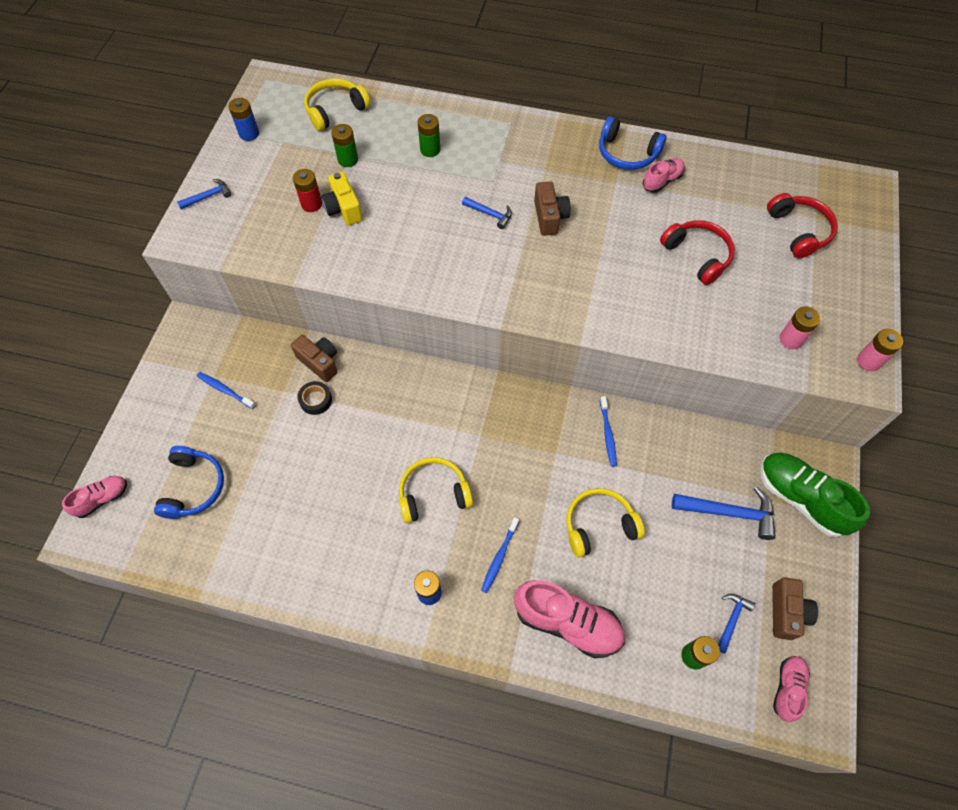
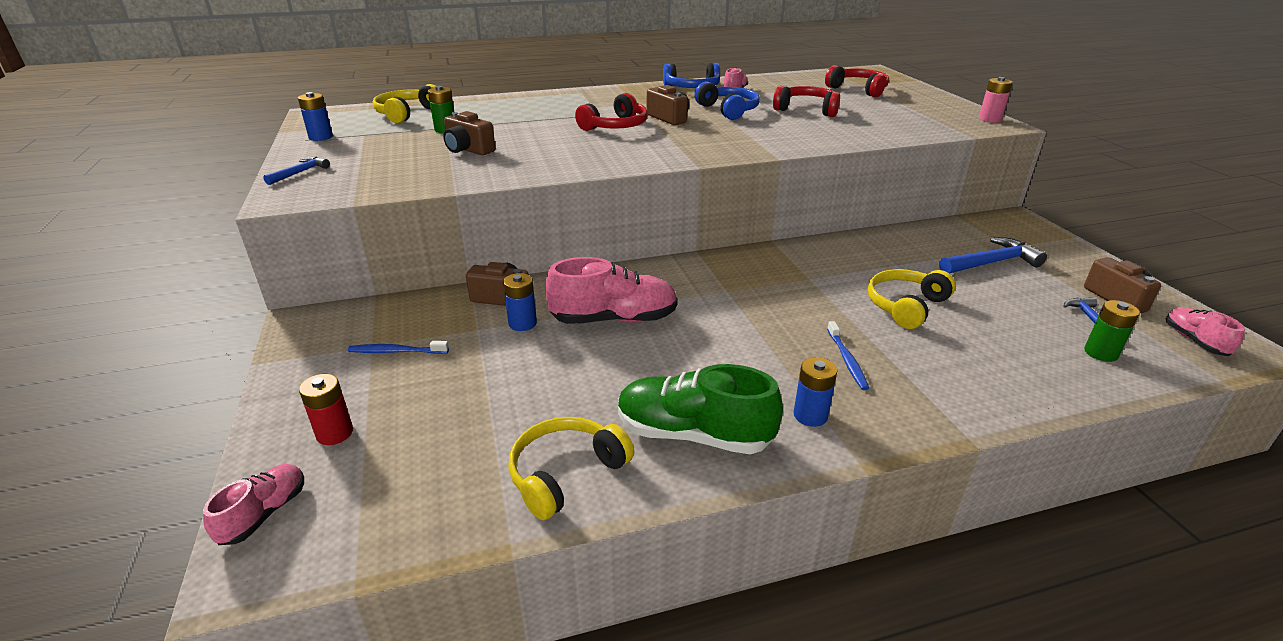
camera: 30 degrees left, 30 degrees down
blue headphones [154,446,224,519] -> blue headphones moved to [694,82,760,120]
red battery [293,169,322,212] -> red battery moved to [299,374,353,445]
black tape [297,381,332,415] -> blue battery [503,273,537,331]
yellow camera [321,172,363,225] -> brown camera [443,111,495,155]
yellow headphones [399,457,473,523] -> yellow headphones moved to [508,417,634,520]
green battery [418,114,440,157] -> none
blue hammer [462,197,512,229] -> red headphones [575,93,648,131]
pink shoe [514,580,625,658] -> pink shoe moved to [545,257,678,324]
blue toothbrush [600,396,617,467] -> none
green shoe [761,453,870,537] -> green shoe moved to [618,364,783,454]
pink battery [780,306,820,349] -> none

